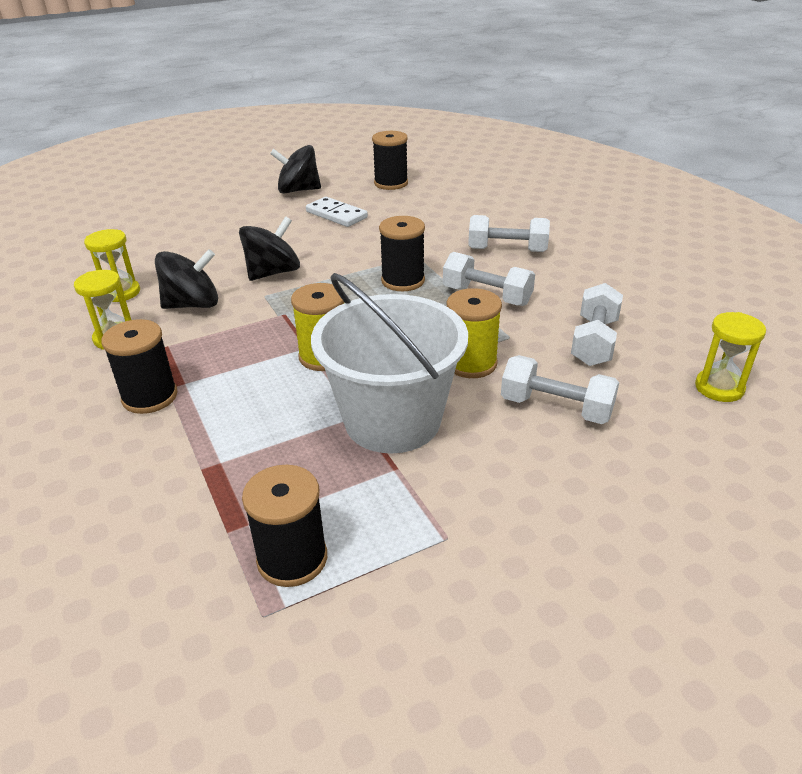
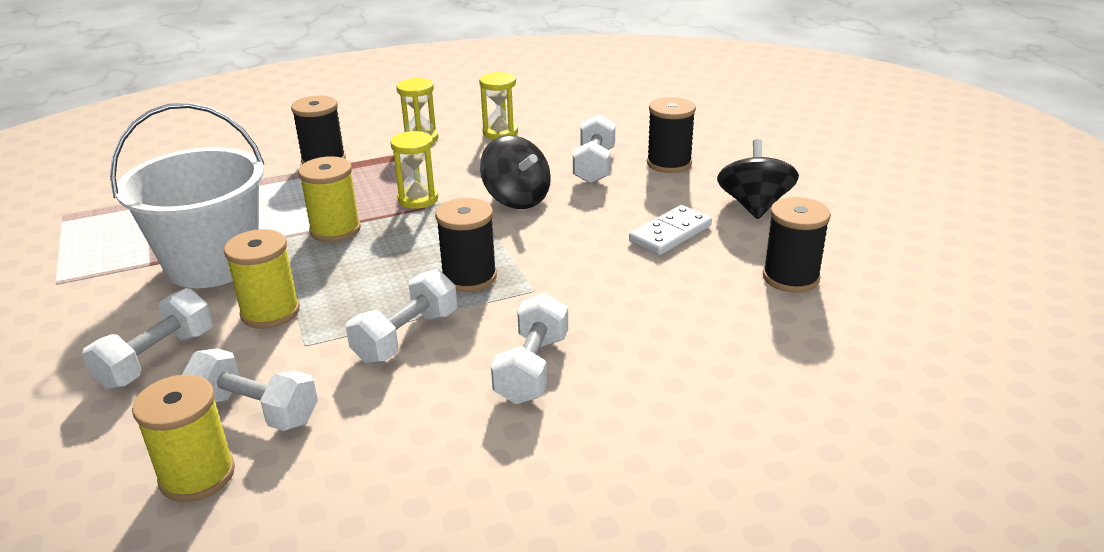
camera: 95 degrees right, 5 degrees down
black spinning top [155,249,218,309] -> none
black spool [242,465,327,587] -> black spool moved to [647,97,696,173]
yellow hourglass [695,312,766,402] -> yellow hourglass moved to [390,131,438,209]
none -> yellow spool [132,375,235,502]
none -> white dumbbell [573,114,616,184]

